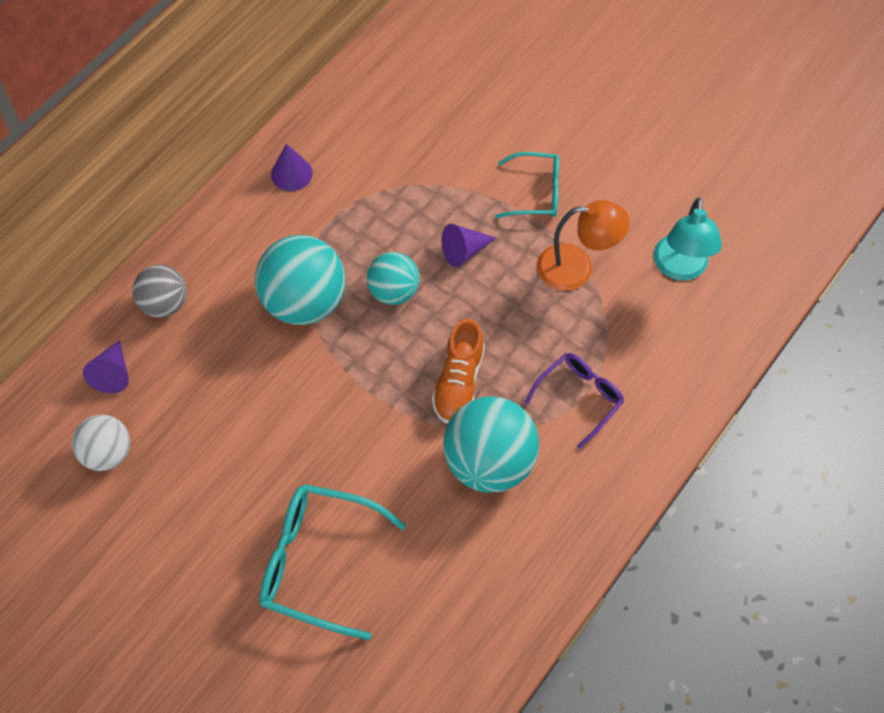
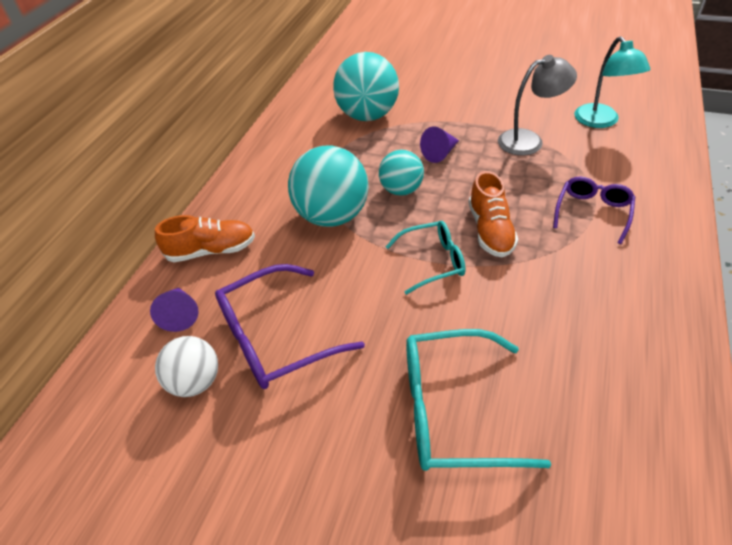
camera: 15 degrees left, 15 degrees down
grey ball [132,265,187,318] -> orange shoe [155,215,255,262]
purple cone [271,143,313,191] -> none
turquoise ball [443,396,539,493] -> turquoise ball moved to [333,52,399,121]
turquoise glasses [495,152,559,218] -> turquoise glasses moved to [385,221,466,295]
orange lamp [537,200,630,291] -> grey lamp [498,55,577,156]
none -> purple glasses [215,264,365,389]

